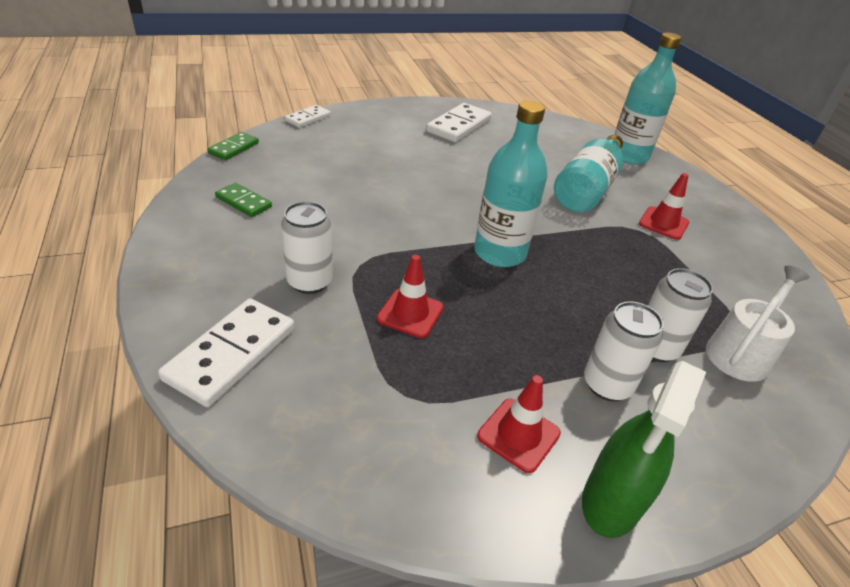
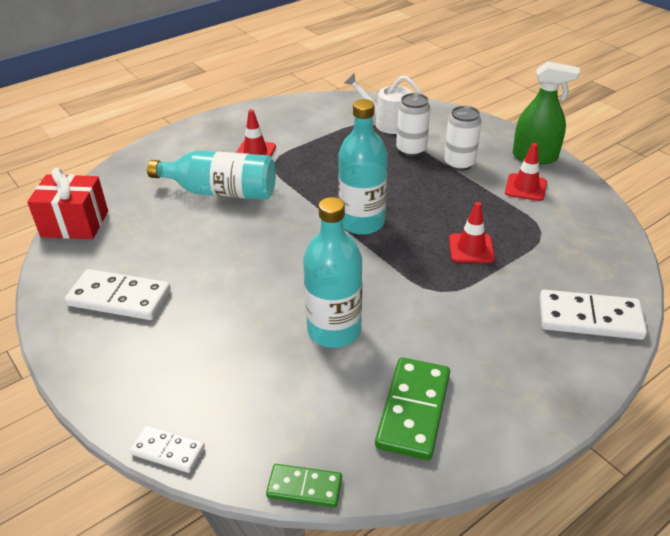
camera: 105 degrees left, 0 degrees up
green domino [215,183,272,217] -> green domino [375,357,450,460], size x1.71
white can [281,201,333,294] -> none
turquoise bottle [614,32,681,164] -> turquoise bottle moved to [303,197,363,348]
none -> red gift [27,168,108,239]

